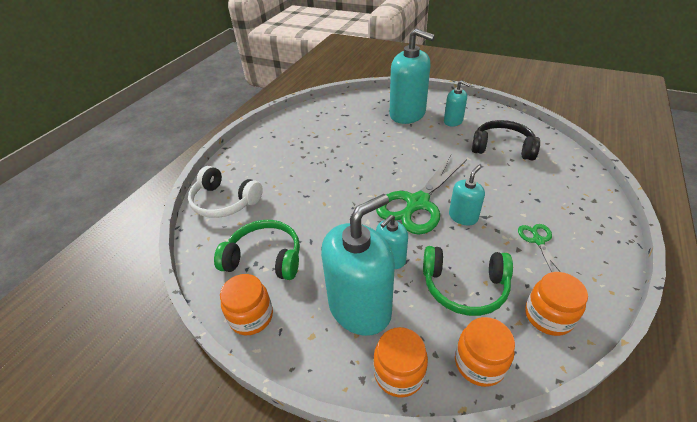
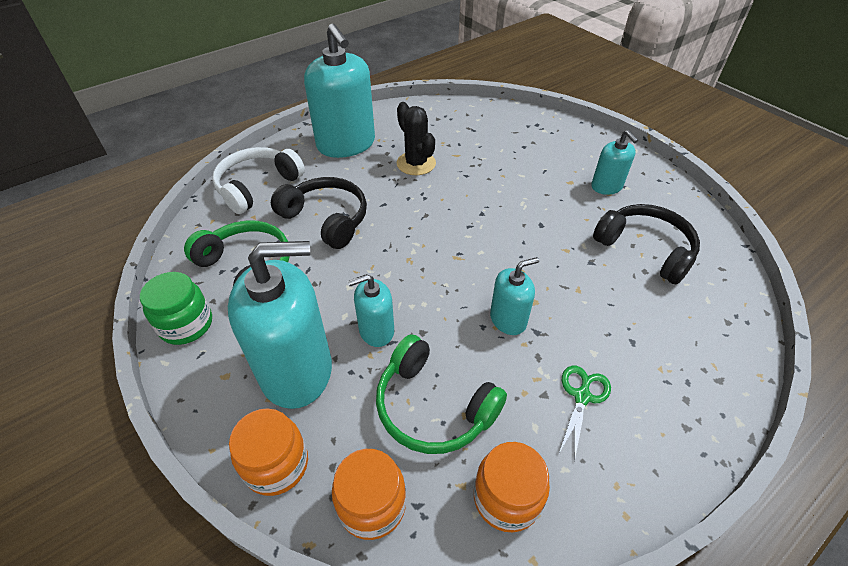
camera: 25 degrees right, 5 degrees up
white headphones [188,166,263,218] -> white headphones turned 75 degrees clockwise [213,147,305,214]
orange jar [220,274,273,335] -> green jar [140,272,212,345]
green scissors [376,155,467,235] -> none
turquoise soap dispenser [389,28,435,124] -> turquoise soap dispenser moved to [304,24,375,158]
none -> black headphones [271,177,367,249]
none -> black cactus [397,102,436,175]

